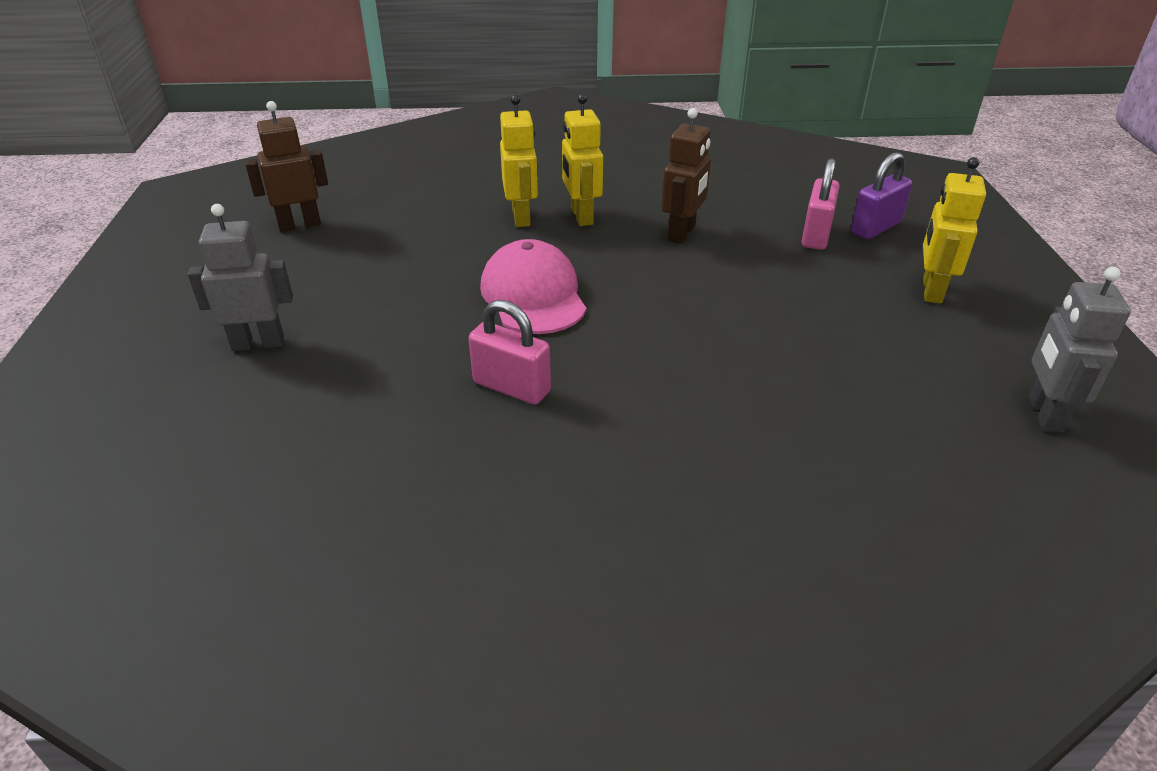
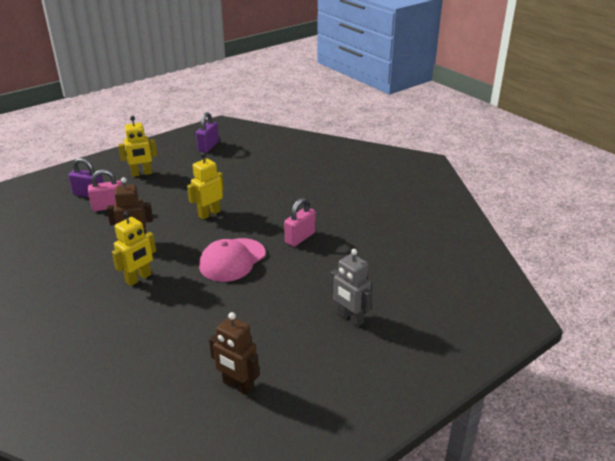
camera: 125 degrees left, 5 degrees down
pink padlock [468,300,551,405] -> pink padlock turned 45 degrees clockwise [284,198,316,247]
yellow robot [500,95,538,227] -> yellow robot moved to [187,152,224,220]
grey robot [1029,267,1131,433] -> purple padlock [196,112,219,153]

